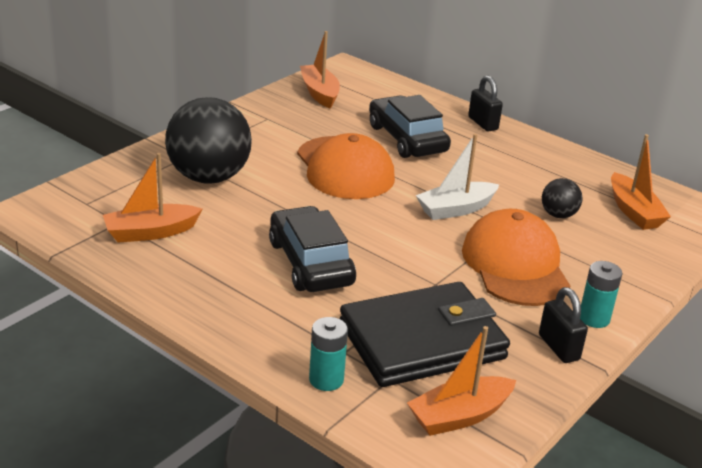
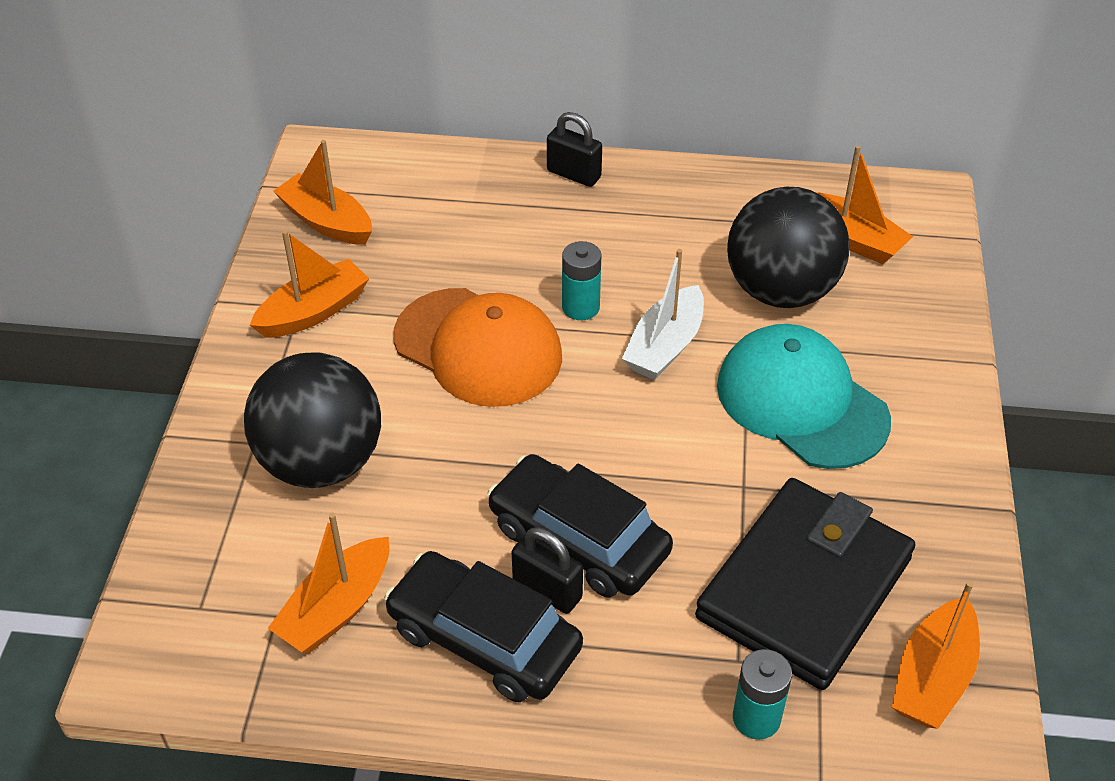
camera: 30 degrees left, 15 degrees up
black car [369,95,451,158] -> black car moved to [384,551,583,702]
orange cap [462,209,570,306] -> turquoise cap [717,324,891,469]
black padlock [539,287,588,363] -> black padlock moved to [512,527,583,614]
black ball [542,178,582,218] -> black ball [727,187,850,308], size x2.14
turquoise battery [580,261,622,328] -> turquoise battery moved to [562,241,602,320]
none -> orange boat [250,230,369,338]

